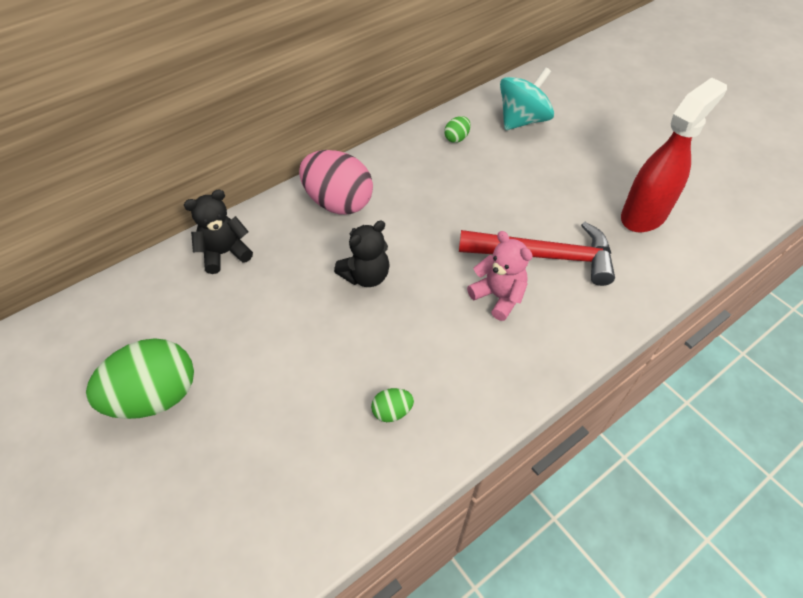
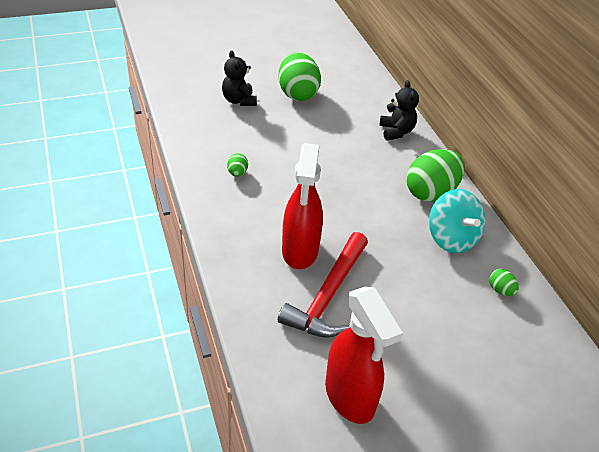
camera: 105 degrees right, 10 degrees down
pink egg [299,150,373,215] -> green egg [407,149,465,202]
black teddy bear [334,220,390,287] -> black teddy bear moved to [222,50,257,106]
pink teddy bear [467,231,532,321] -> red spray bottle [282,143,323,269]
turquoise spinning top [500,67,554,130] -> turquoise spinning top moved to [429,189,486,253]

